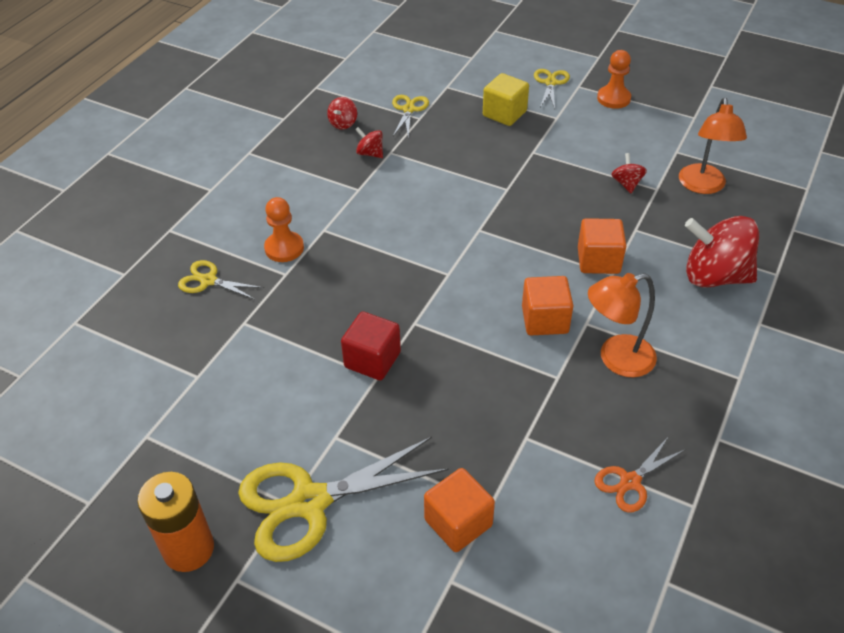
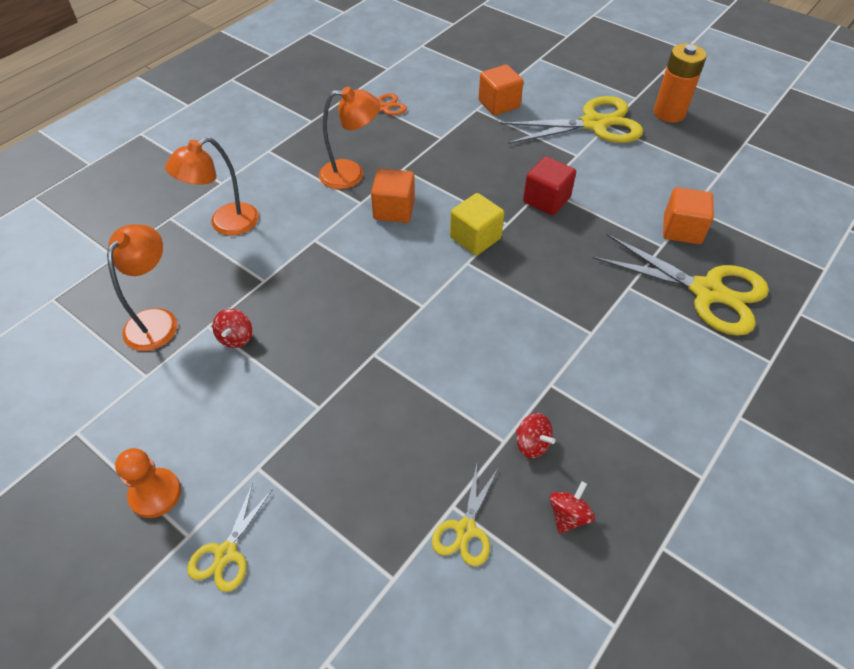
camera: 170 degrees left, 5 degrees up
yellow scissors [178,260,264,300] -> yellow scissors [593,234,769,336], size x1.99
orange pawn [264,197,304,262] -> none
yellow cube [483,73,529,126] -> yellow cube moved to [450,193,504,255]
orange cube [578,218,626,274] -> orange cube moved to [663,187,714,244]
red spinning top [685,216,759,287] -> orange lamp [165,137,259,236]

